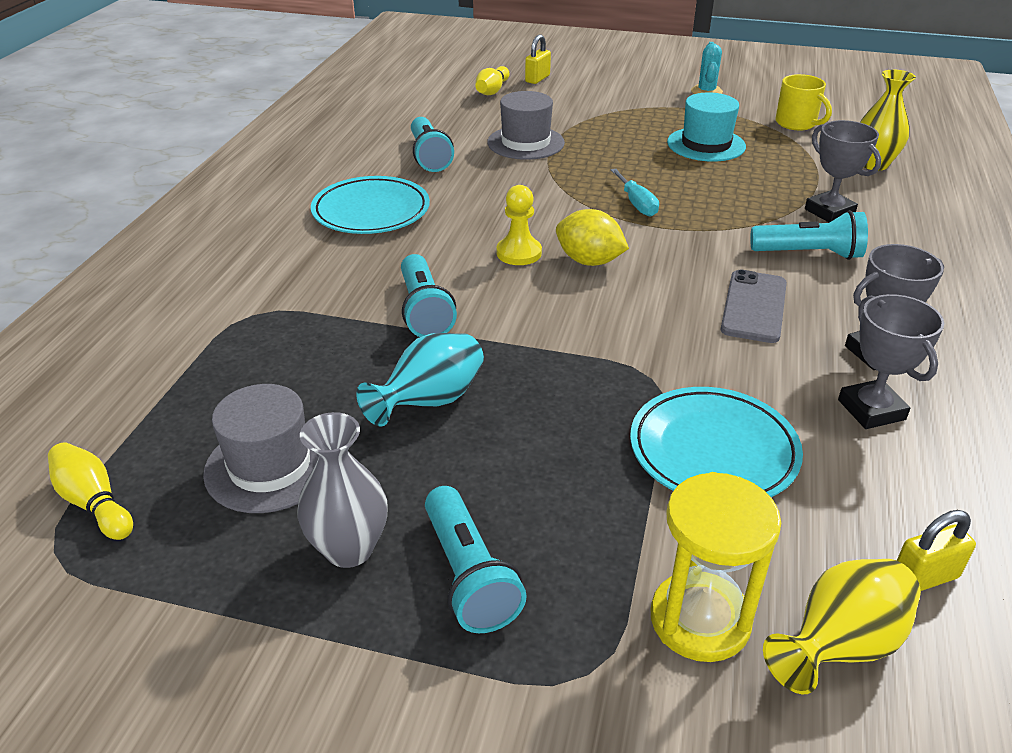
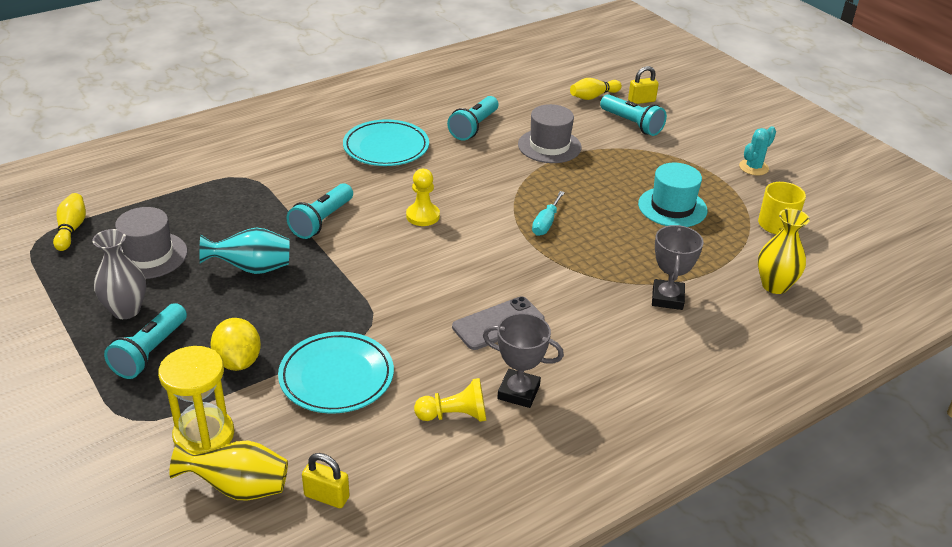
camera: 40 degrees right, 0 degrees up
yellow lemon [556,209,629,266] -> yellow lemon moved to [210,318,261,371]
turquoise flashlight [750,210,868,260] -> turquoise flashlight moved to [600,94,667,136]
grey trophy [838,294,944,429] -> yellow pawn [414,378,486,422]

